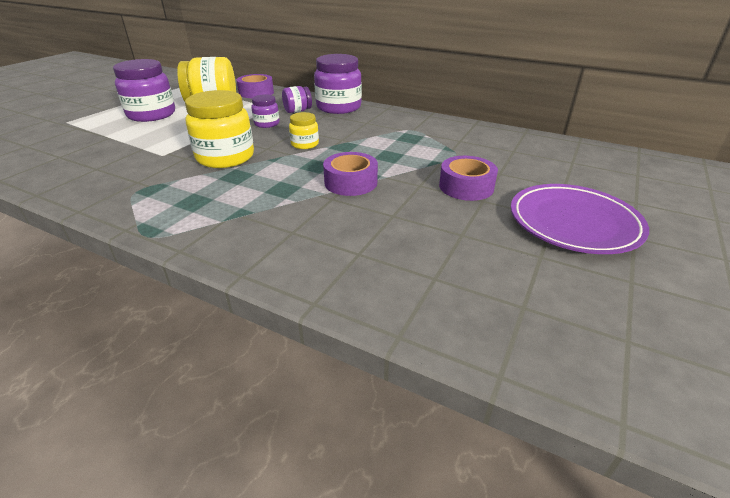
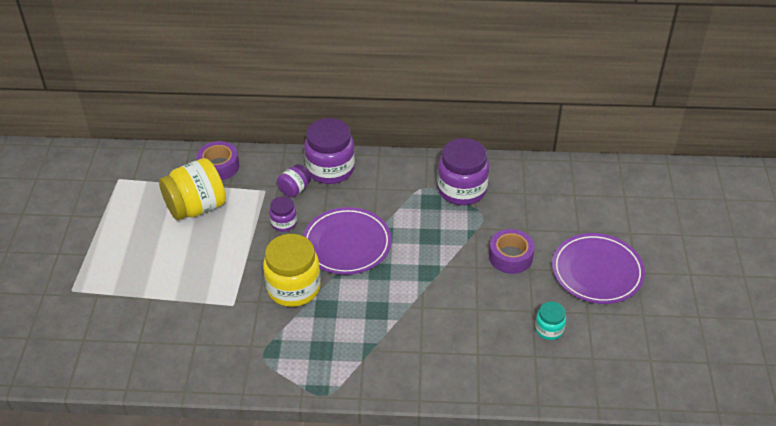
camera: 25 degrees left, 10 degrees up
purple jar [113,59,175,122] -> purple jar moved to [437,138,489,205]
yellow jar [289,112,319,149] -> purple plate [303,207,392,275]
purple tape [323,152,378,196] -> none
none -> turquoise jar [535,301,566,340]

